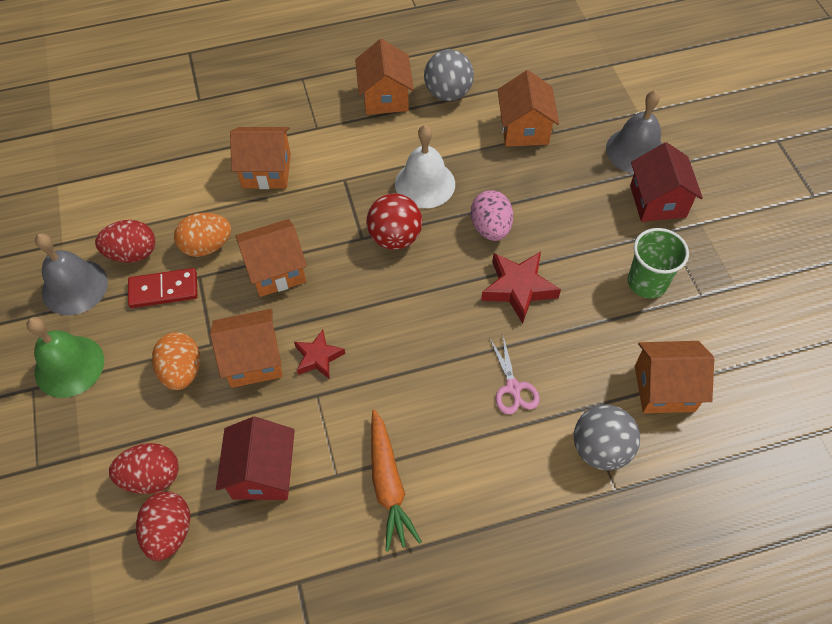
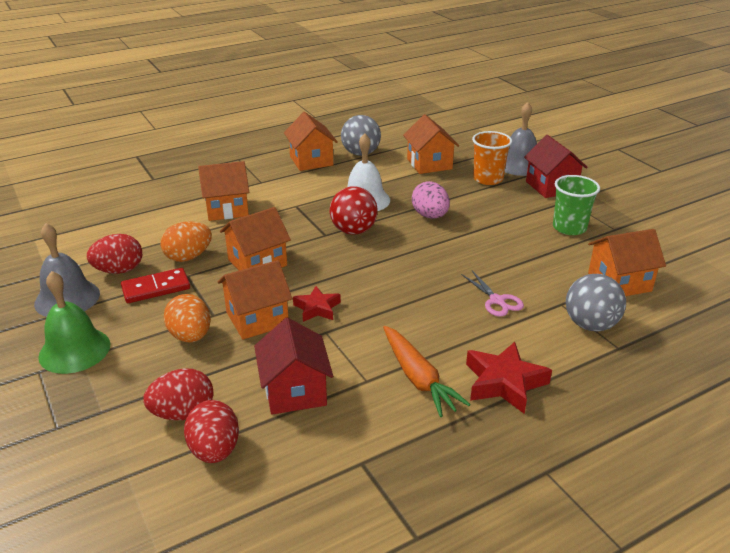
camera: 15 degrees left, 25 degrees down
red star [481,252,561,324] -> red star moved to [466,342,552,414]
none -> orange cup [472,131,512,185]

